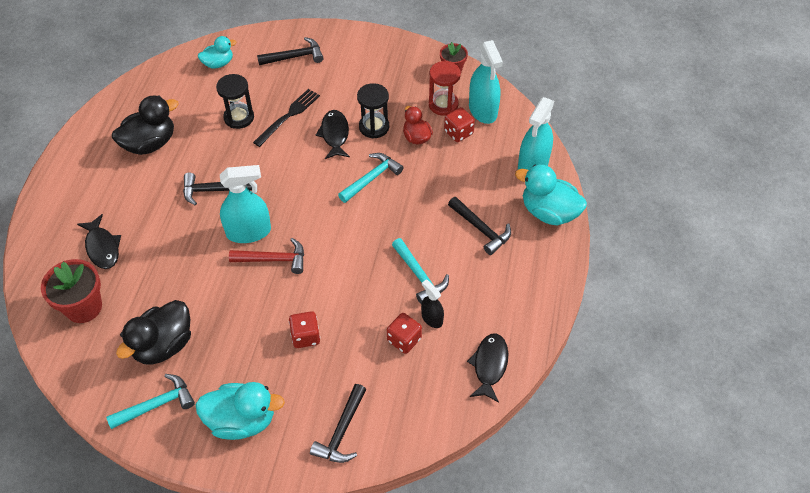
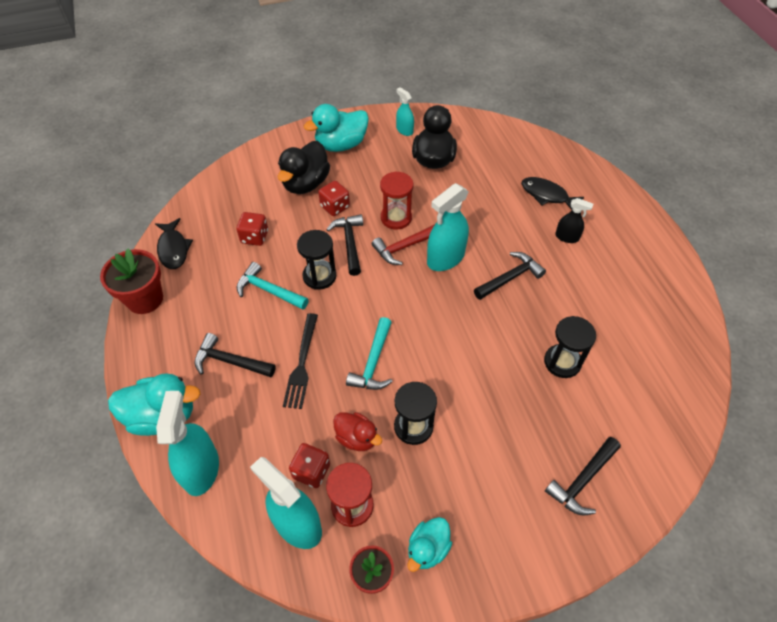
camera: 150 degrees right, 0 degrees up
red flower pot [41,259,102,323] -> red flower pot moved to [100,249,163,314]
turquoise hammer [106,374,195,429] -> turquoise spray bottle [396,87,414,136]
black duck [112,96,178,155] -> black duck moved to [278,141,330,194]
turquoise duck [198,36,237,69] -> turquoise duck moved to [408,517,452,572]
black fork [253,89,320,147] -> black fork moved to [283,313,318,409]
black hammer [310,384,366,463] -> black hammer moved to [326,214,363,276]
black fish [315,110,350,159] -> none
black spray bottle [421,280,444,328] -> black spray bottle moved to [555,198,593,243]
none -> black hourglass [297,230,336,290]
none -> red hourglass [380,171,413,230]

